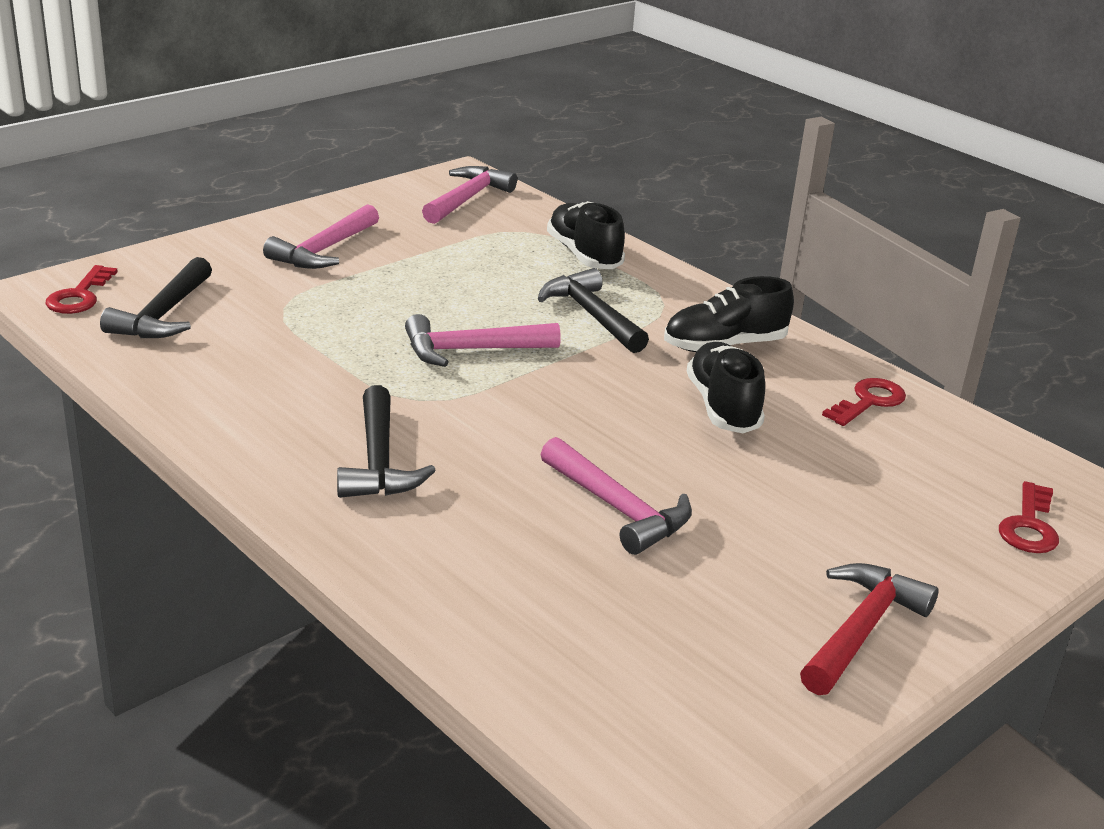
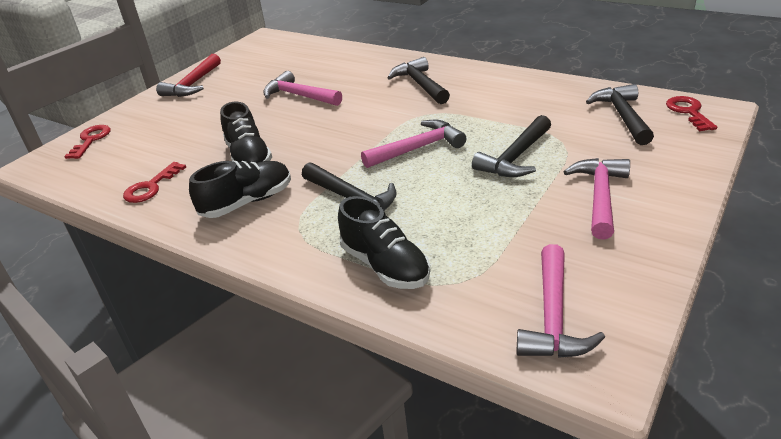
camera: 170 degrees right, 5 degrees up
none -> black hammer [472,115,551,177]

